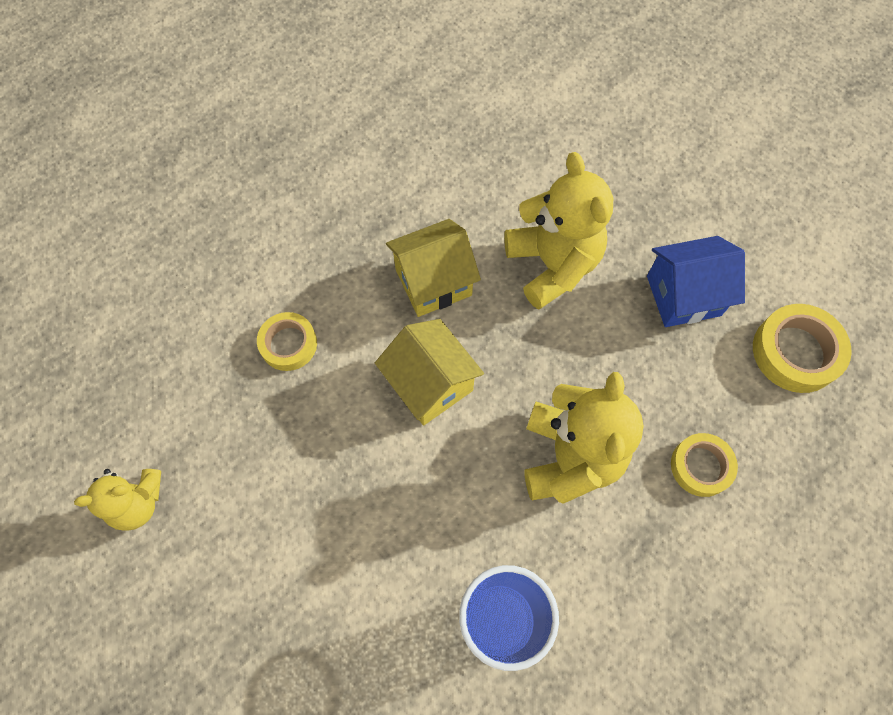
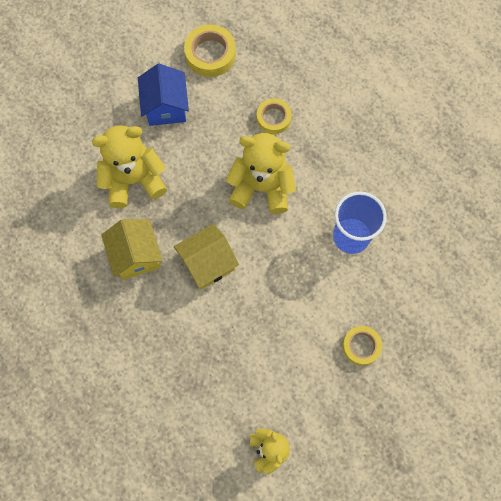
camera: 85 degrees left, 5 degrees up
yellow tape [257,312,317,371] -> yellow tape moved to [342,326,382,366]

